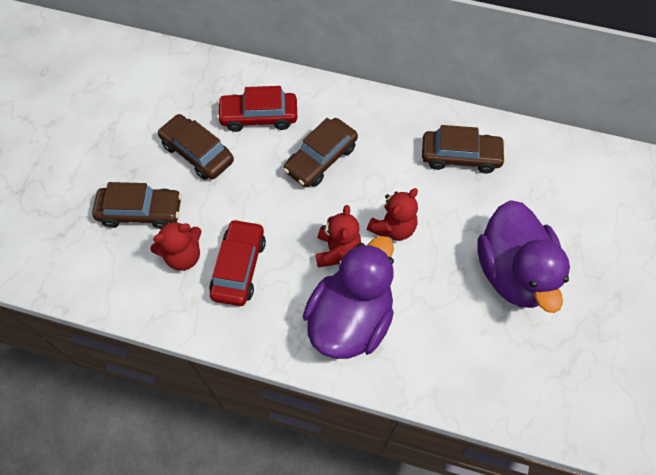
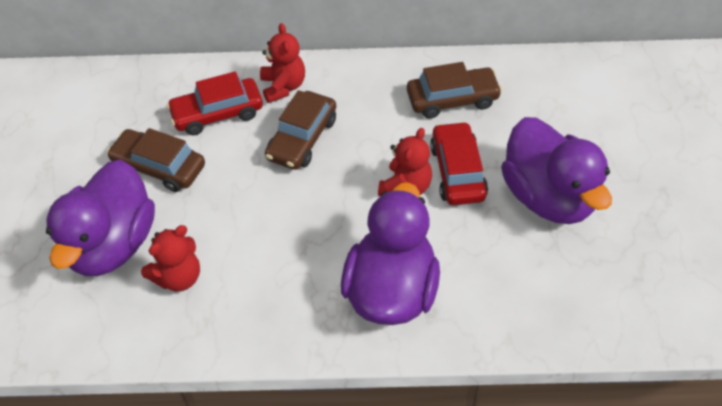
camera: 15 degrees left, 10 degrees down
brown car [92,182,182,229] -> purple duck [46,160,155,276]
red car [209,219,266,306] -> red car moved to [430,121,488,205]
red teddy bear [316,205,361,267] -> red teddy bear moved to [260,23,305,103]

